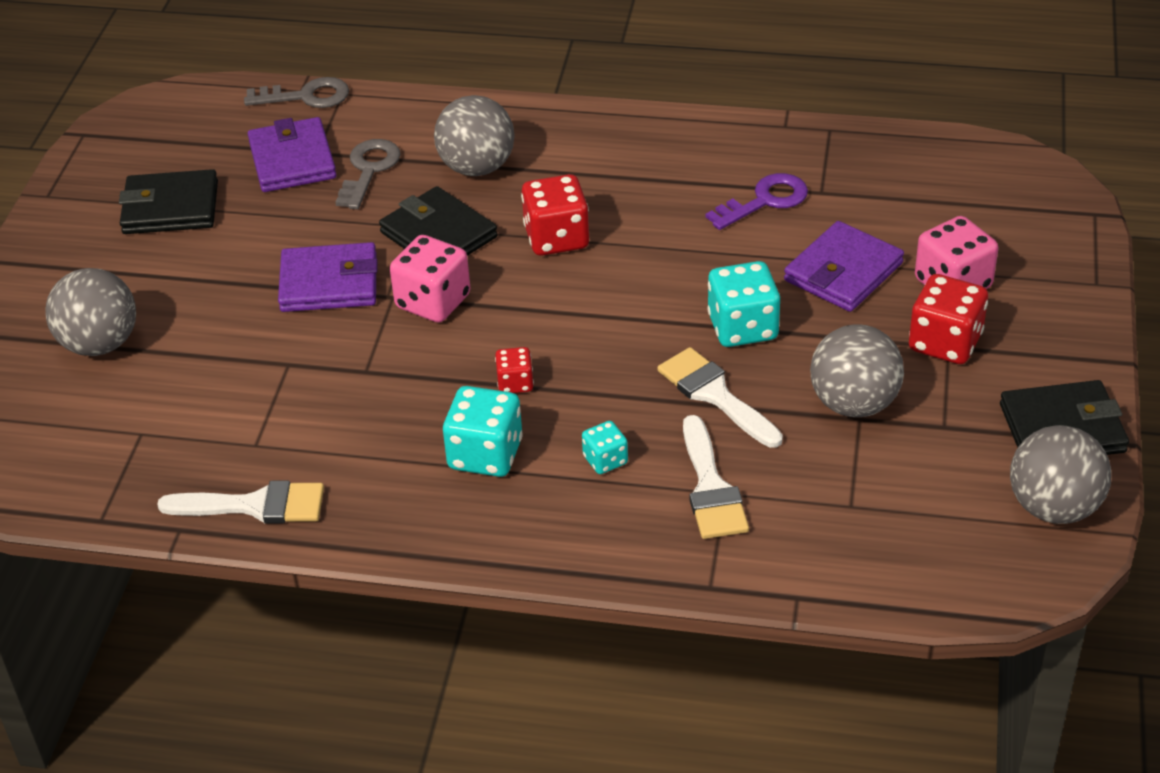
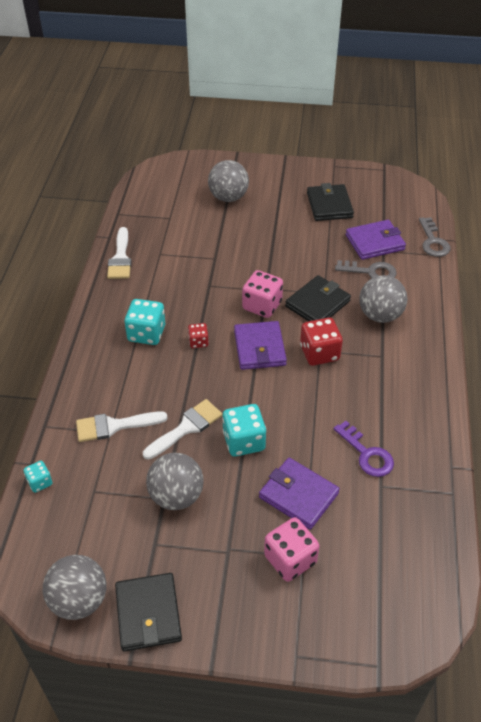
camera: 85 degrees right, 5 degrees up
purple wallet [278,242,378,312] -> purple wallet moved to [234,321,287,370]
turquoise dice [582,421,628,474] -> turquoise dice moved to [23,461,52,493]
red dice [909,274,988,364] -> none

